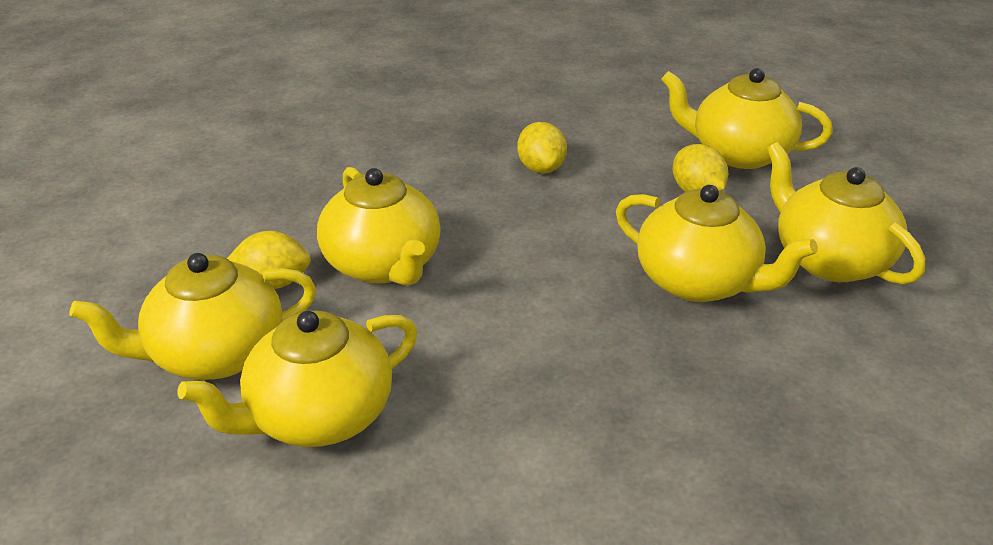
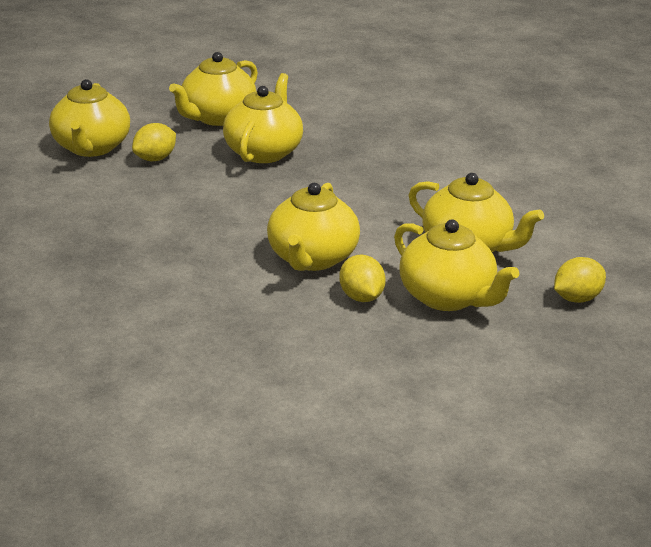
camera: 110 degrees left, 5 degrees down
yellow teapot [317,167,441,286] -> yellow teapot turned 150 degrees clockwise [267,183,360,271]
yellow lemon [517,122,567,173] -> yellow lemon moved to [554,257,606,303]

